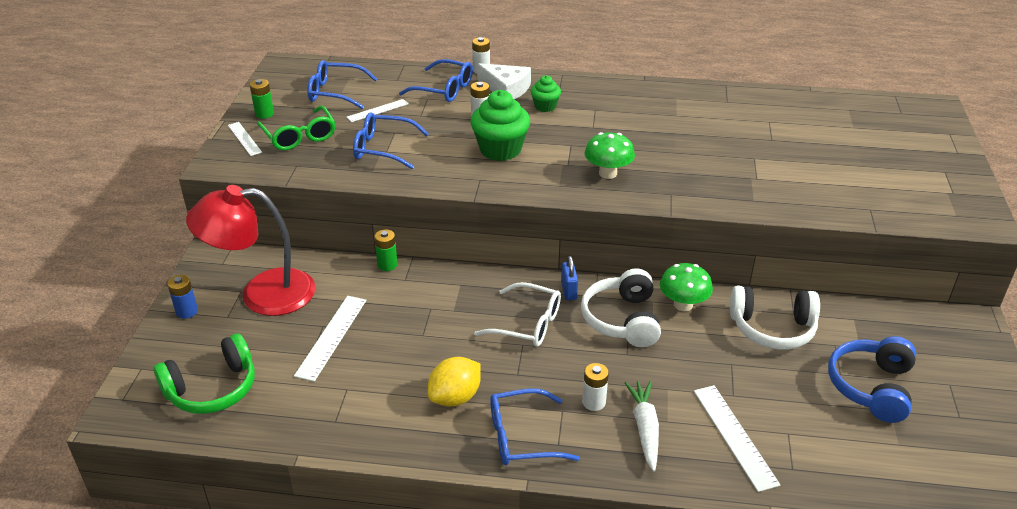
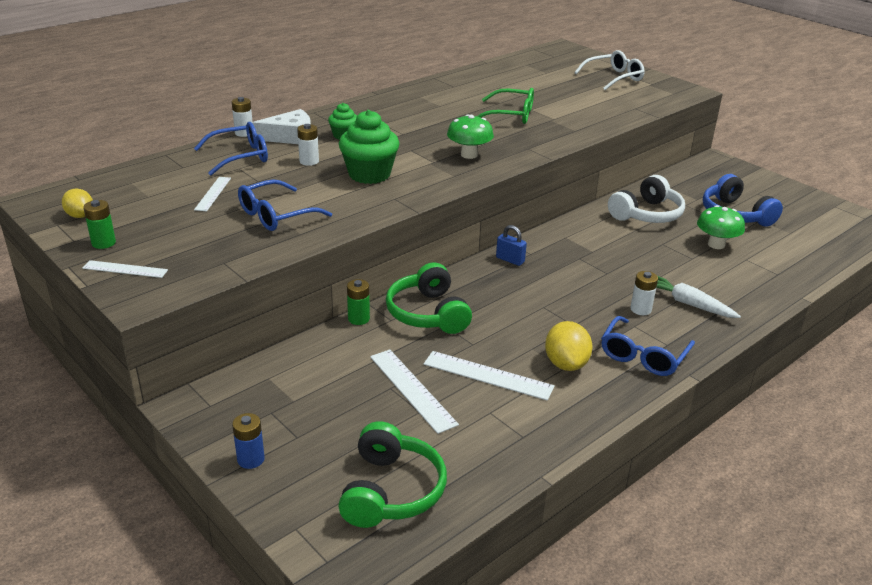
camera: 50 degrees left, 5 degrees down
red lamp [186,185,316,316] -> none
green glasses [257,106,336,151] -> green glasses moved to [477,88,534,124]
blue glasses [307,60,377,109] -> none
white glasses [474,282,561,347] -> white glasses moved to [574,50,645,90]
white headphones [581,268,661,347] -> none
green mushroom [660,263,713,311] -> green mushroom moved to [697,205,745,249]
white ruler [694,385,780,492] -> white ruler moved to [424,351,555,401]
none -> yellow lemon [62,188,93,218]
none -> green headphones [386,262,472,334]

